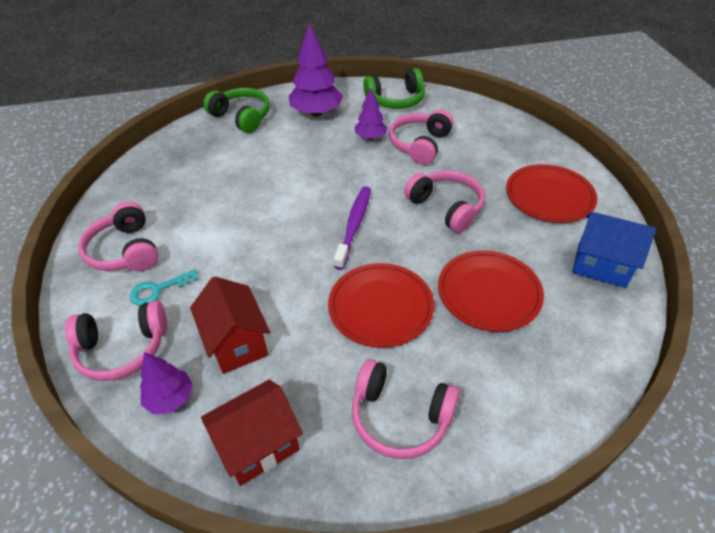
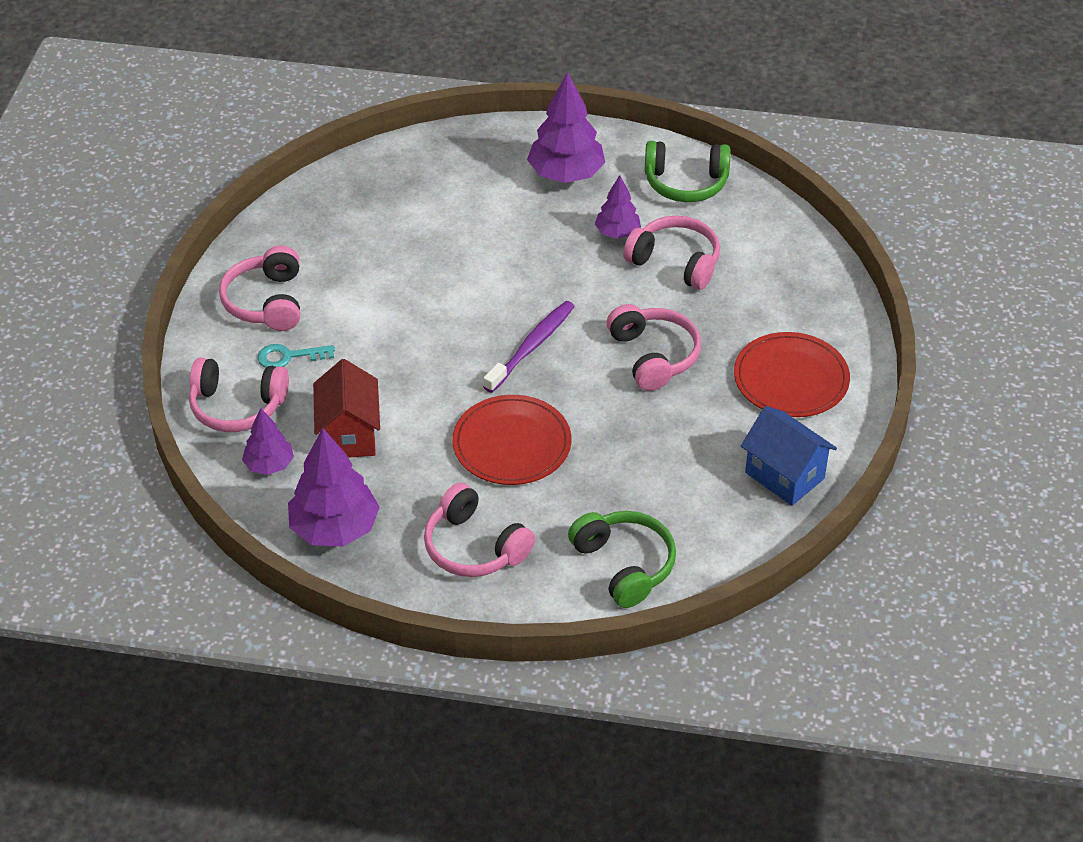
camera: 20 degrees right, 0 degrees up
red house [201,379,303,486] -> purple tree [288,428,380,547]
green headphones [203,88,270,133] -> green headphones moved to [568,511,676,608]
pink headphones [389,110,454,165] -> pink headphones turned 75 degrees clockwise [623,216,720,290]
red plate [438,250,544,332] -> none

